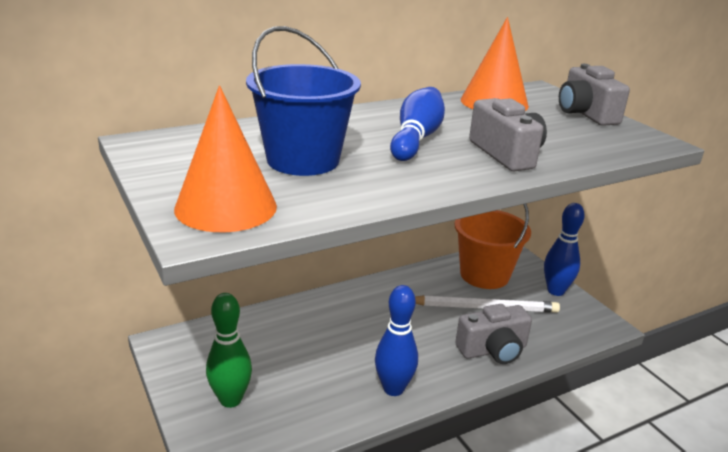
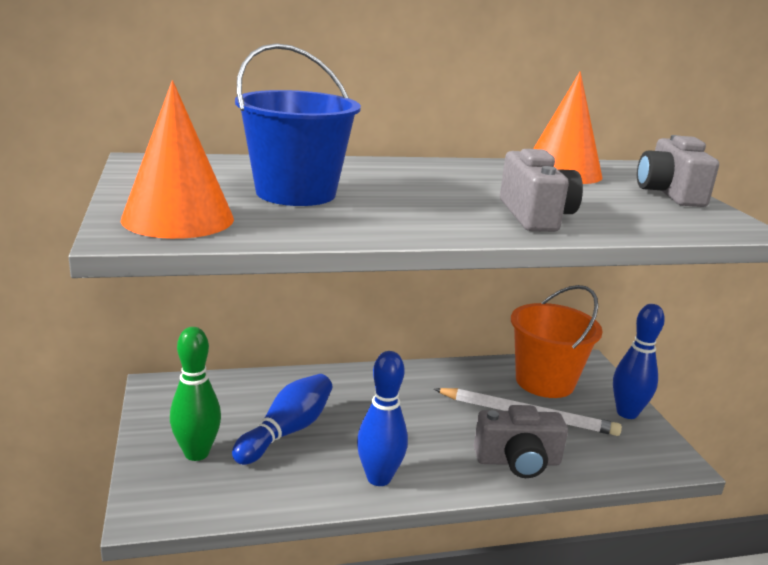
camera: 15 degrees right, 5 degrees down
blue bowling pin [390,87,445,161] -> blue bowling pin moved to [232,374,332,465]

